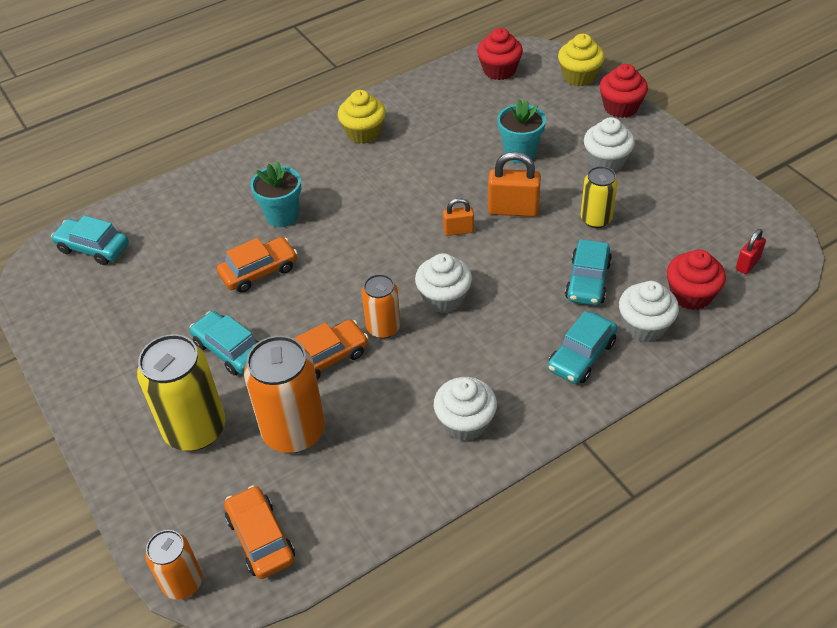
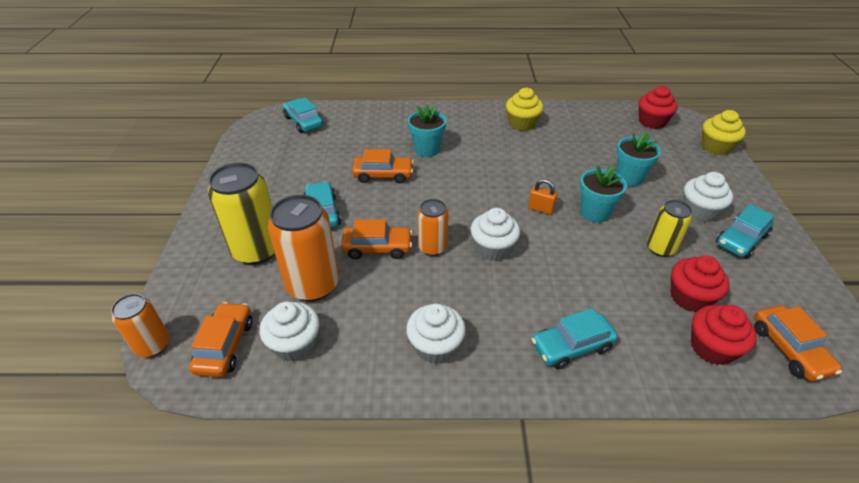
camera: 30 degrees right, 5 degrees down
orange padlock [488,152,541,217] -> turquoise flower pot [580,165,627,223]
turquoise car [565,239,612,305] -> turquoise car moved to [716,204,774,258]
red cupcake [600,64,648,118] -> red cupcake moved to [671,255,730,312]
white cupcake [619,281,679,342] -> white cupcake moved to [260,302,320,362]
red padlock [736,229,766,274] -> orange car [754,305,842,381]

